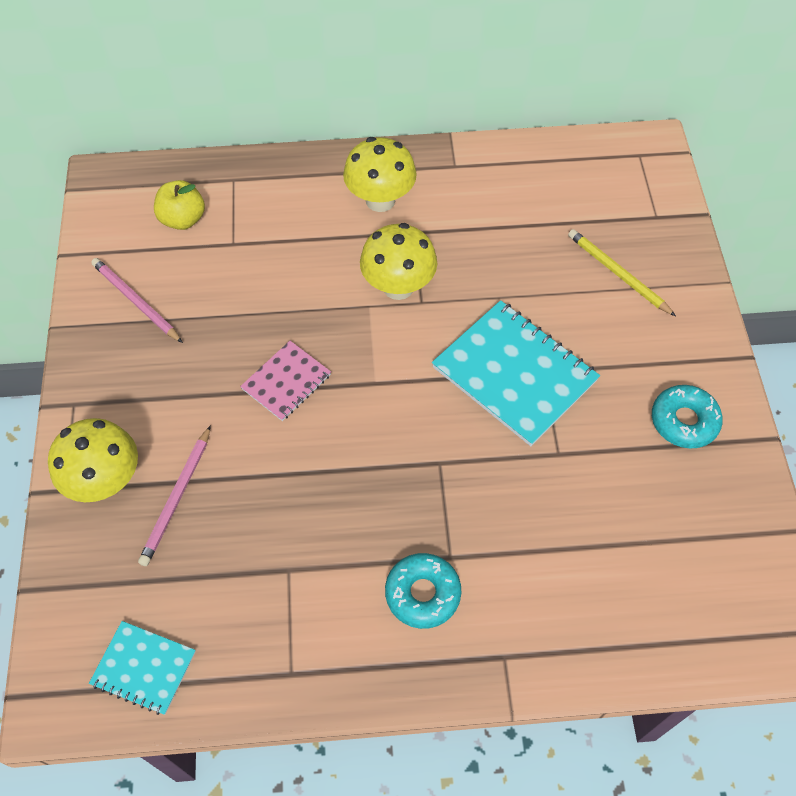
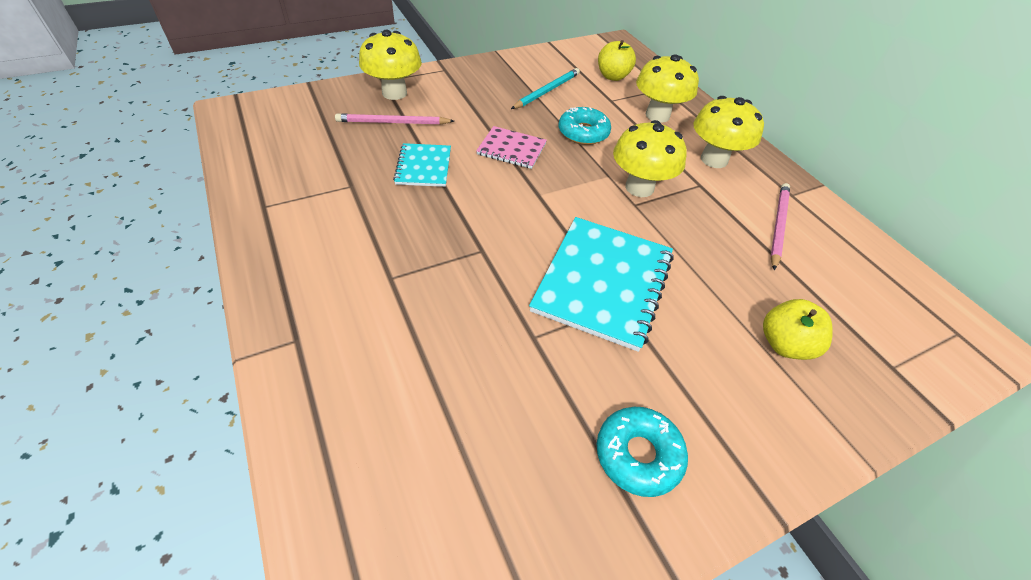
camera: 65 degrees right, 10 degrees down
turquoise notebook [89,621,196,715] -> turquoise notebook moved to [393,143,451,187]
pink pencil [91,258,183,343] -> pink pencil moved to [770,183,790,270]
turquoise donut [385,553,462,629] -> turquoise donut moved to [559,107,611,145]
yellow pencil [568,229,676,316] -> yellow apple [763,299,833,360]
none -> turquoise pencil [511,68,580,109]
none -> yellow mushroom [636,54,699,123]

